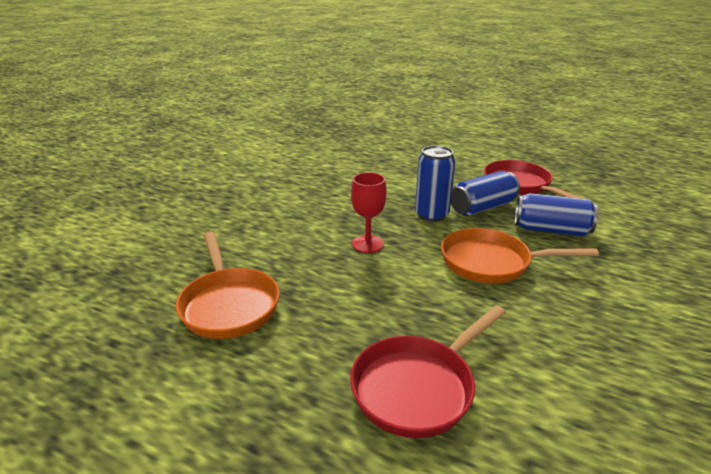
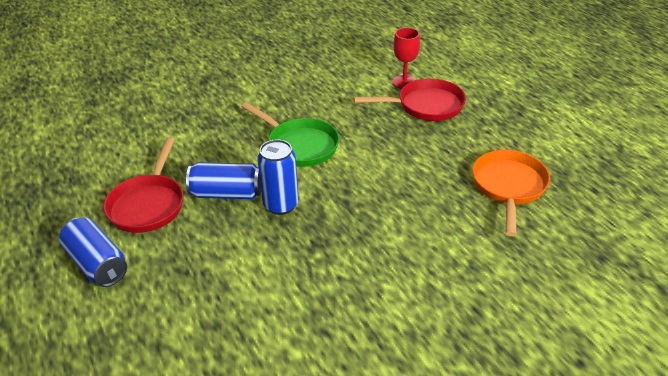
camera: 145 degrees left, 10 degrees up
red goblet [351,172,387,253] -> red goblet moved to [392,28,420,89]
orange pan [441,228,599,284] -> green pan [241,102,339,167]
blue can [515,193,598,236] -> blue can moved to [59,217,127,287]

